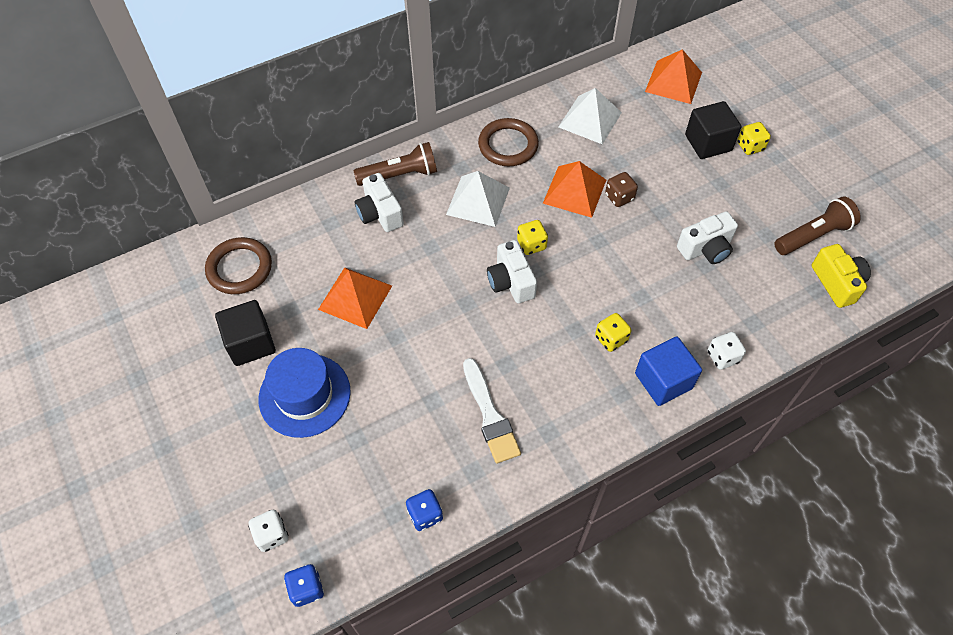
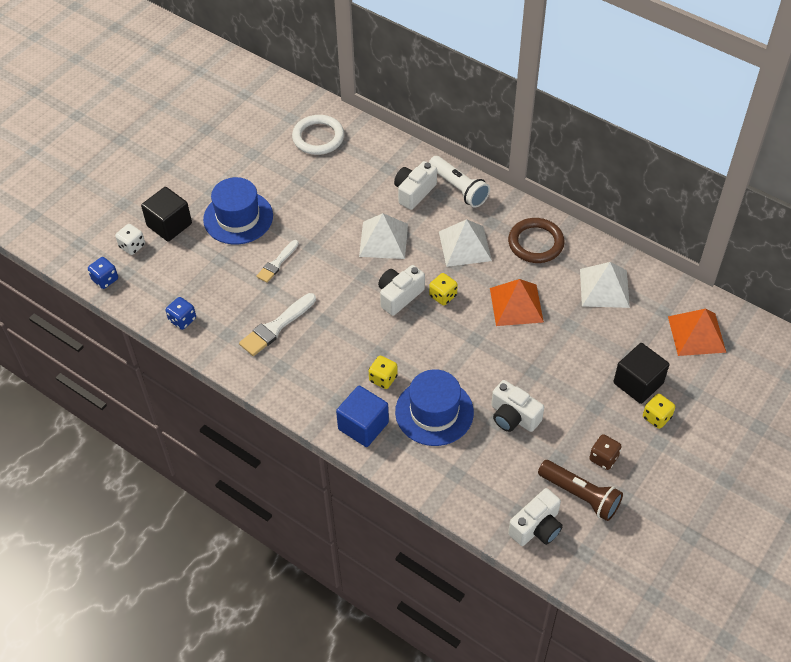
camera: 65 degrees right, 5 degrees down
brown ring [205,237,272,294] -> white ring [292,115,344,155]
black cube [215,300,276,366] -> black cube moved to [141,187,192,242]
orange pyramid [318,267,392,329] -> none
brown flashlight [354,142,437,186] -> white flashlight [429,156,490,208]
brown dice [605,172,638,207] -> brown dice moved to [589,434,622,470]
white dice [708,332,746,370] -> none
yellow camera [812,244,871,308] -> white camera [508,488,563,546]
none -> white brush [256,240,299,283]
none -> white pyramid [359,213,408,259]
none -> blue hat [395,369,474,446]

